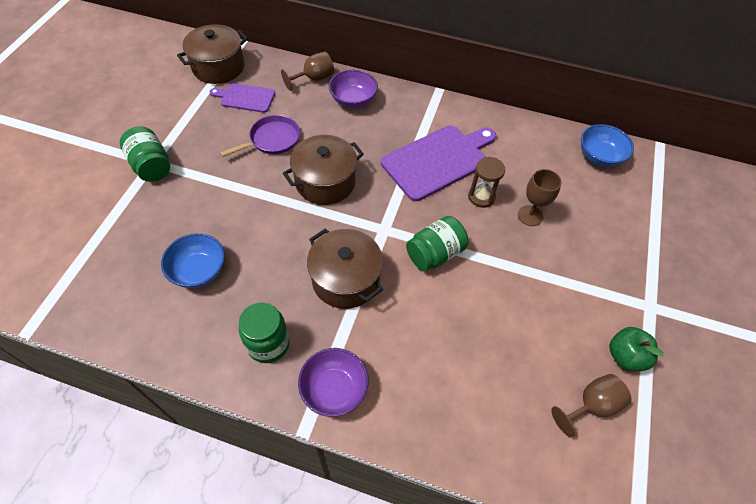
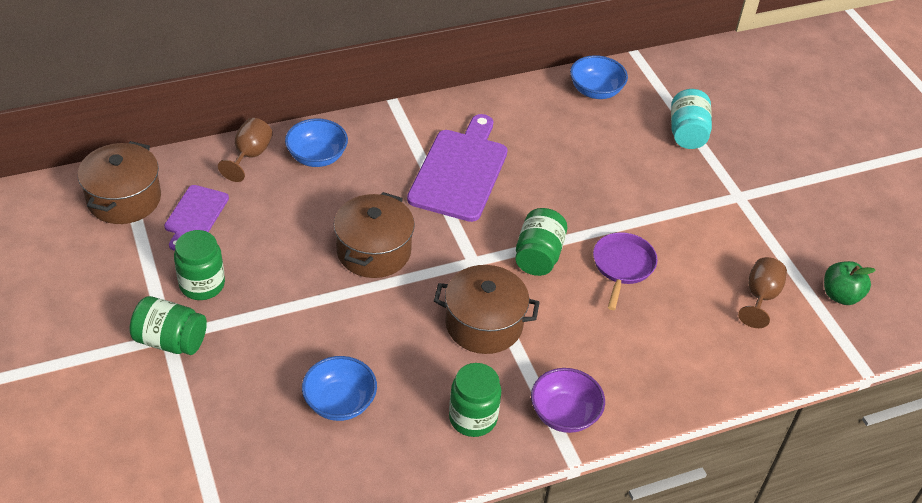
camera: 40 degrees left, 10 degrees down
purple cutting board [210,83,275,113] -> purple cutting board turned 45 degrees counterclockwise [164,185,229,251]
purple pan [220,115,300,157] -> purple pan moved to [593,232,658,310]
purple bowl [329,70,378,108] -> blue bowl [285,118,348,167]
brown hourglass [468,157,505,208] -> none
brown goblet [518,169,562,226] -> none
green apple [609,327,663,371] -> green apple moved to [824,261,875,305]
none -> green jar [174,230,225,300]
none -> turquoise jar [671,89,712,149]

